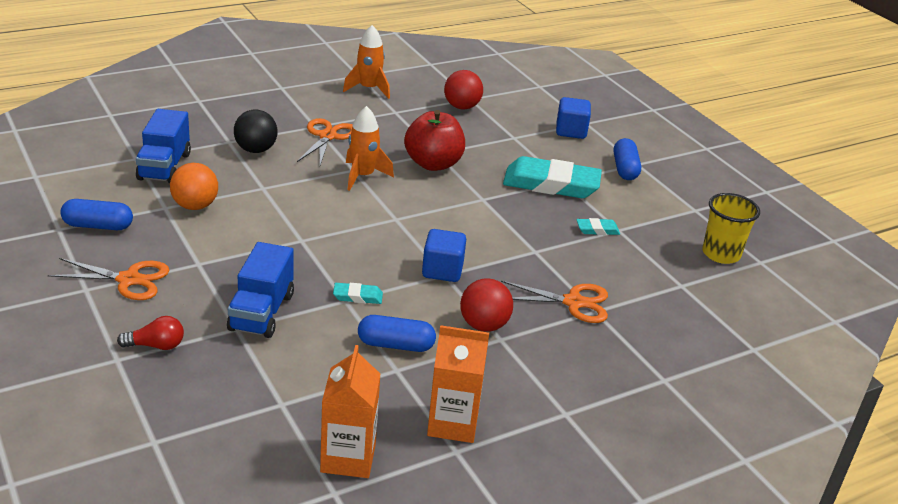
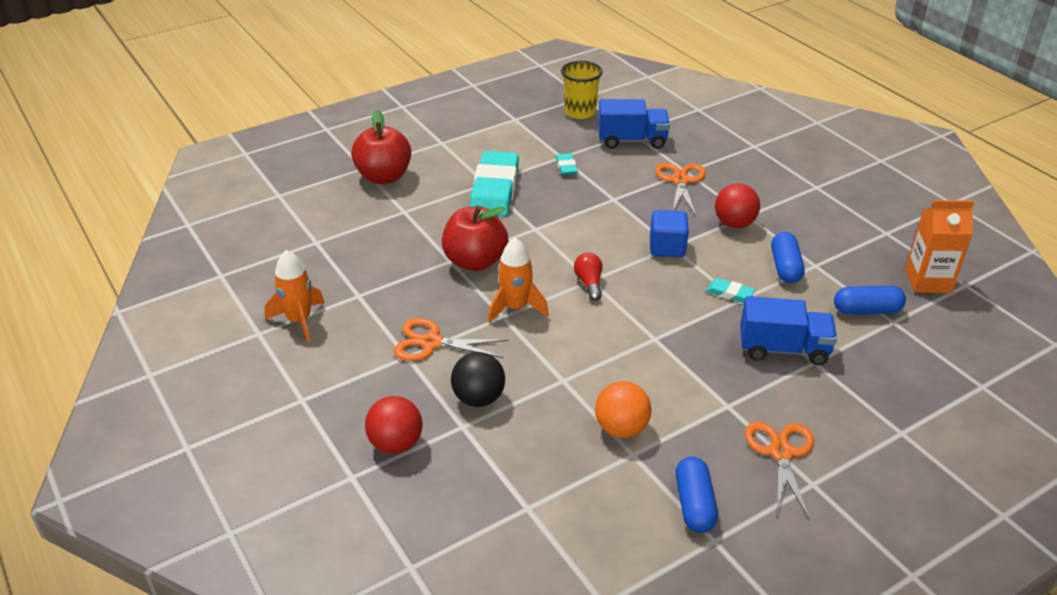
camera: 90 degrees left, 5 degrees up
red light bulb [117,316,184,350] -> red light bulb moved to [574,253,603,301]
blue truck [136,109,191,183] -> blue truck moved to [598,99,670,149]
turquoise eraser [333,283,383,304] -> turquoise eraser turned 60 degrees counterclockwise [706,278,755,303]
orange carton [427,325,489,443] -> none
red ball [444,70,483,110] -> red ball moved to [365,396,423,454]
blue cube [556,97,591,139] -> red apple [351,110,411,184]
blue capsule [614,138,641,180] -> blue capsule moved to [834,286,906,315]

